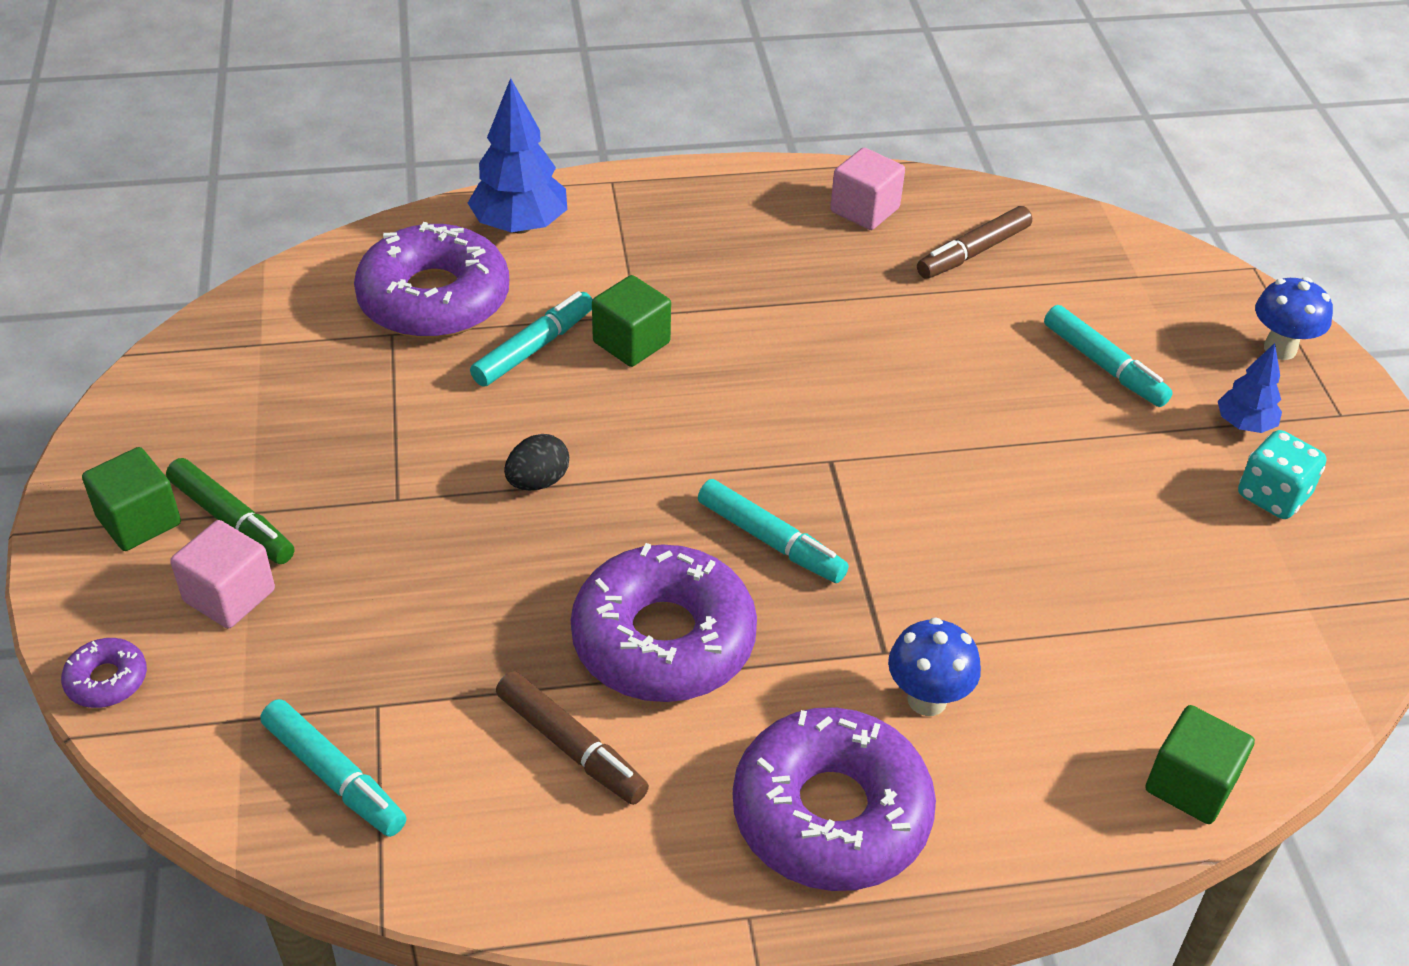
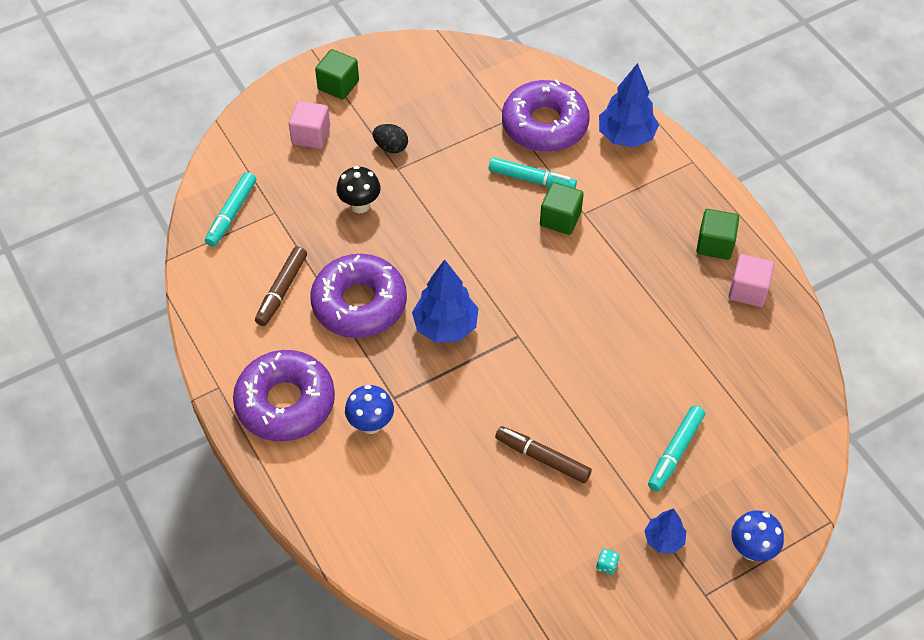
camera: 70 degrees right, 10 degrees up
purple donut [61,638,147,708] -> none
green marker [166,458,294,564] -> none
black egg [504,434,569,491] -> black egg moved to [373,124,408,153]
turquoise marker [698,479,849,583] -> blue tree [412,259,478,343]
brown marker [917,206,1032,279] -> brown marker moved to [495,426,592,483]
green cube [1145,705,1255,824] -> green cube moved to [696,209,739,260]
turquoise dice [1238,430,1327,519] -> turquoise dice [596,549,619,575], size x0.48
none -> black mushroom [337,166,381,213]

